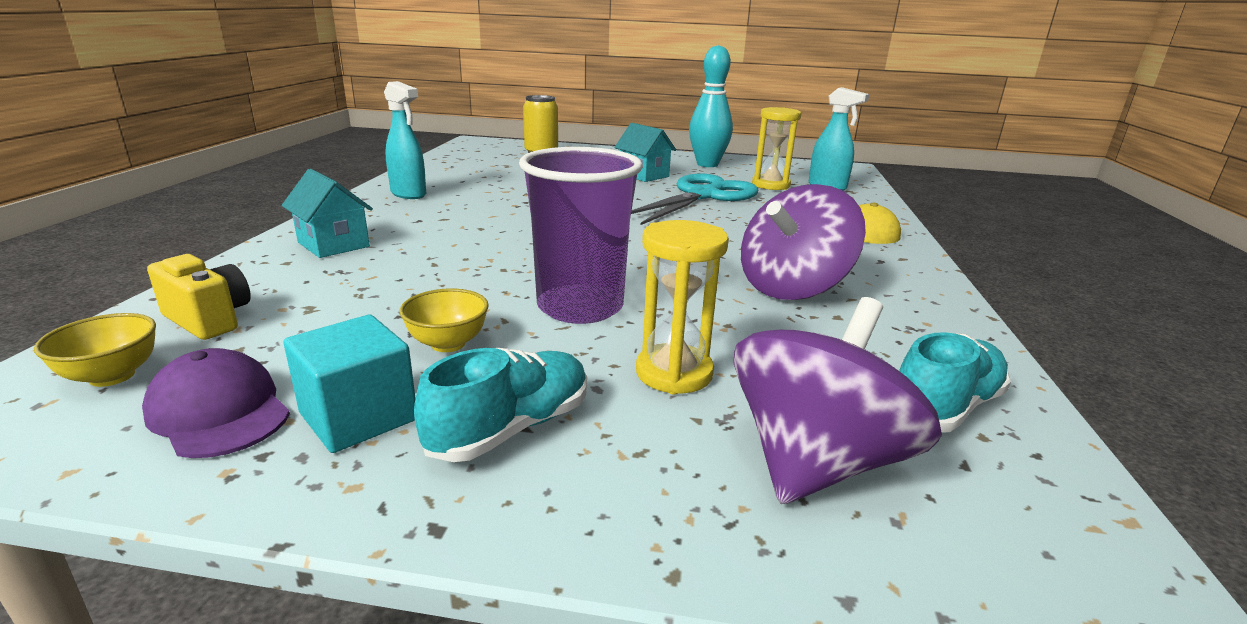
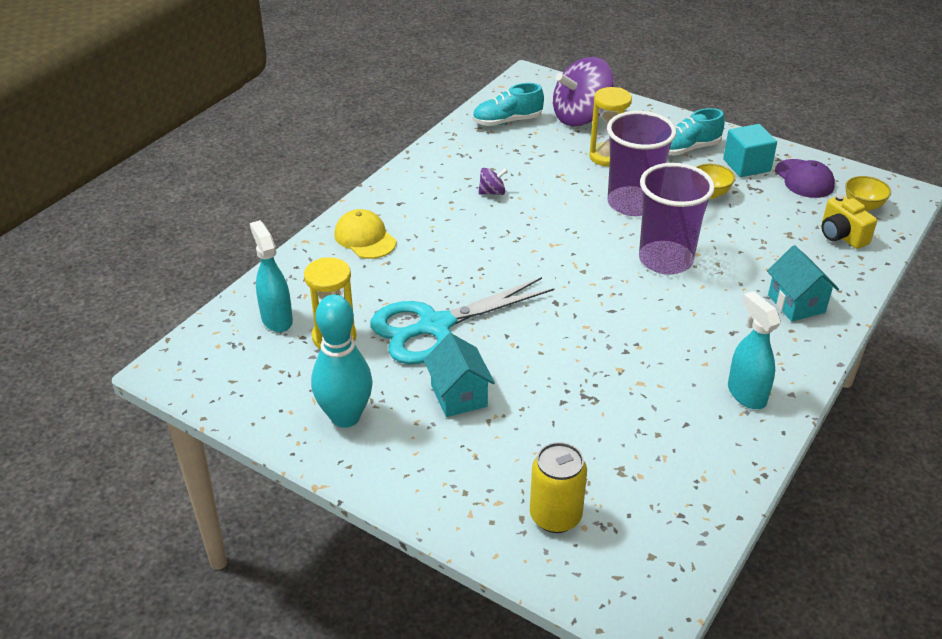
camera: 155 degrees left, 15 degrees up
purple spinning top [741,184,866,300] -> purple spinning top [478,168,508,195], size x0.43
none -> purple cup [639,163,715,275]

